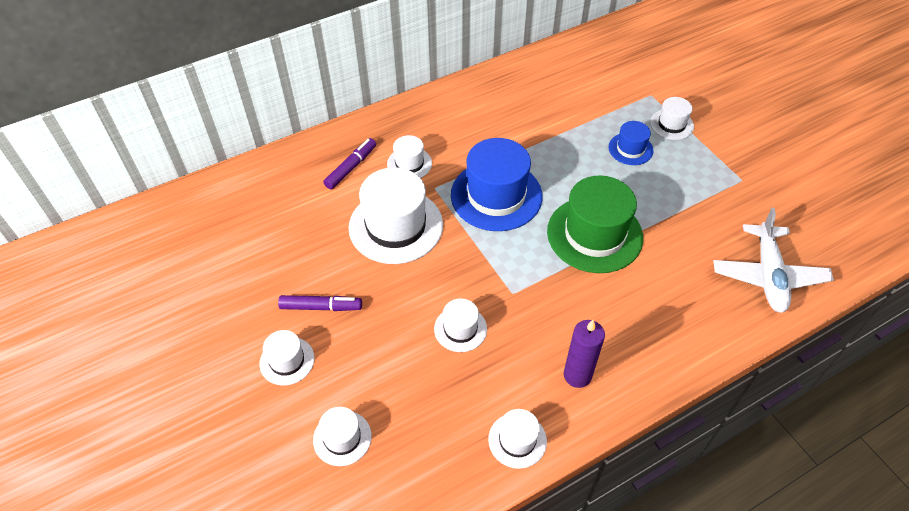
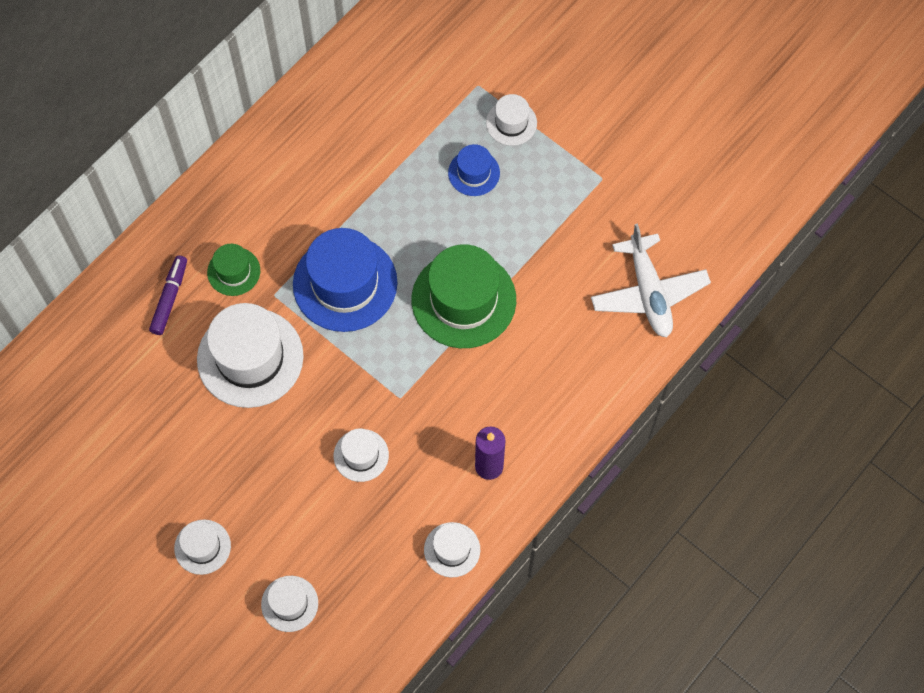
camera: 20 degrees left, 15 degrees up
purple marker [278,295,362,311] -> none
white hat [387,135,432,178] -> green hat [207,244,260,296]

